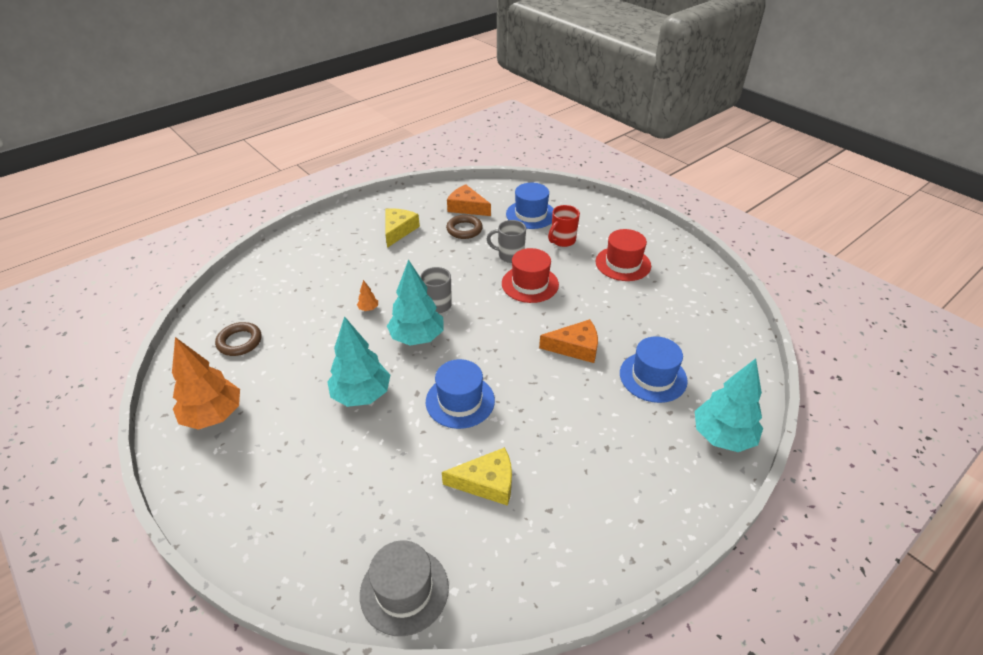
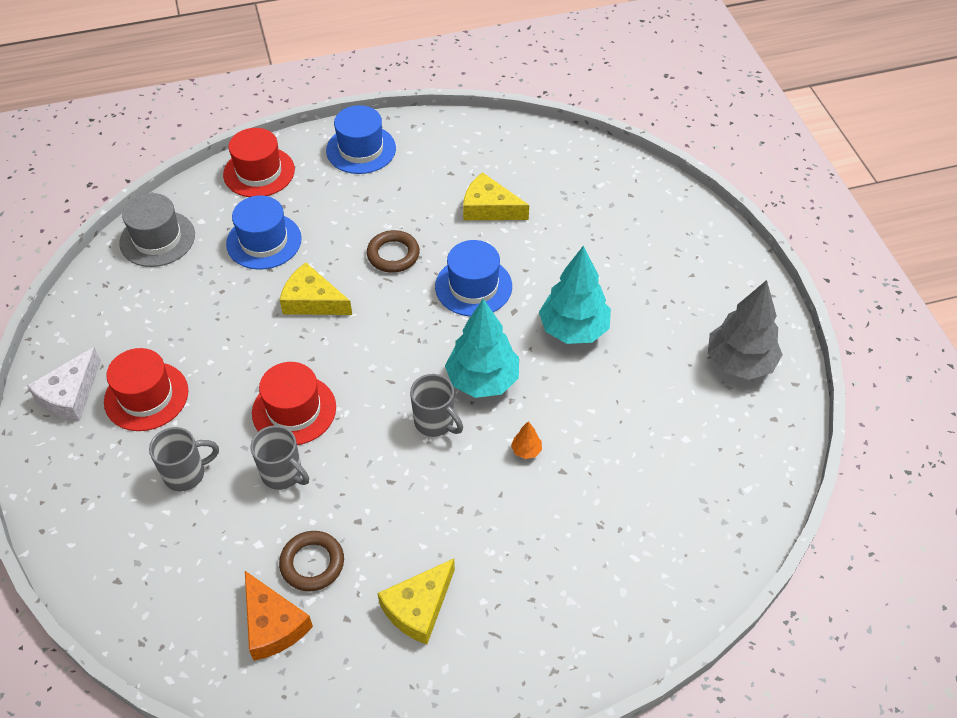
camera: 155 degrees left, 10 degrees up
orange tree [172,337,240,430] -> grey tree [708,280,782,380]
brown ring [215,322,261,356] -> brown ring moved to [367,230,420,273]
grey hat [360,540,449,636] -> grey hat moved to [119,193,195,267]
blue hat [506,183,554,229] -> blue hat moved to [326,105,396,174]
orange cheese [539,319,598,363] -> yellow cheese [280,263,352,315]
red mug [548,205,580,247] -> grey mug [149,427,219,491]
turquoise tree [695,358,763,452] -> red hat [223,128,295,197]
none -> white cheese [27,347,101,421]

